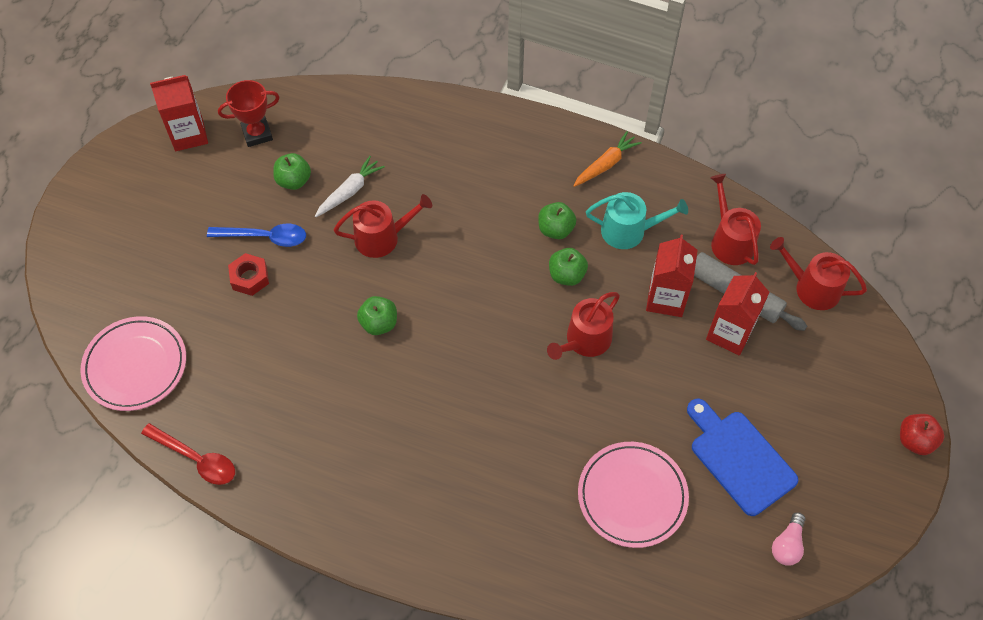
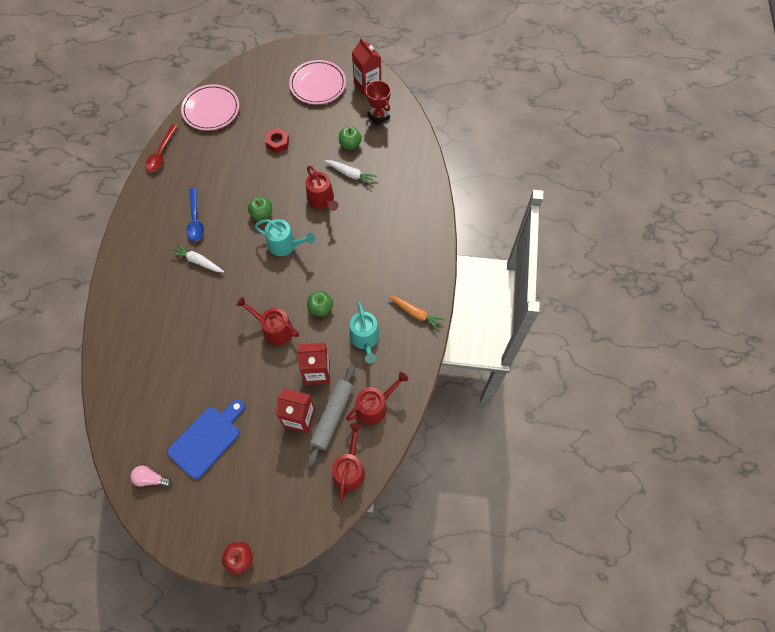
camera: 75 degrees right, 5 degrees up
blue spoon [207,224,306,247] -> blue spoon moved to [186,188,204,241]
green apple [538,202,576,239] -> none
pink plate [578,442,689,548] -> pink plate moved to [289,60,346,104]
none -> white carrot [170,243,224,272]
none -> turquoise watering can [254,219,315,256]

